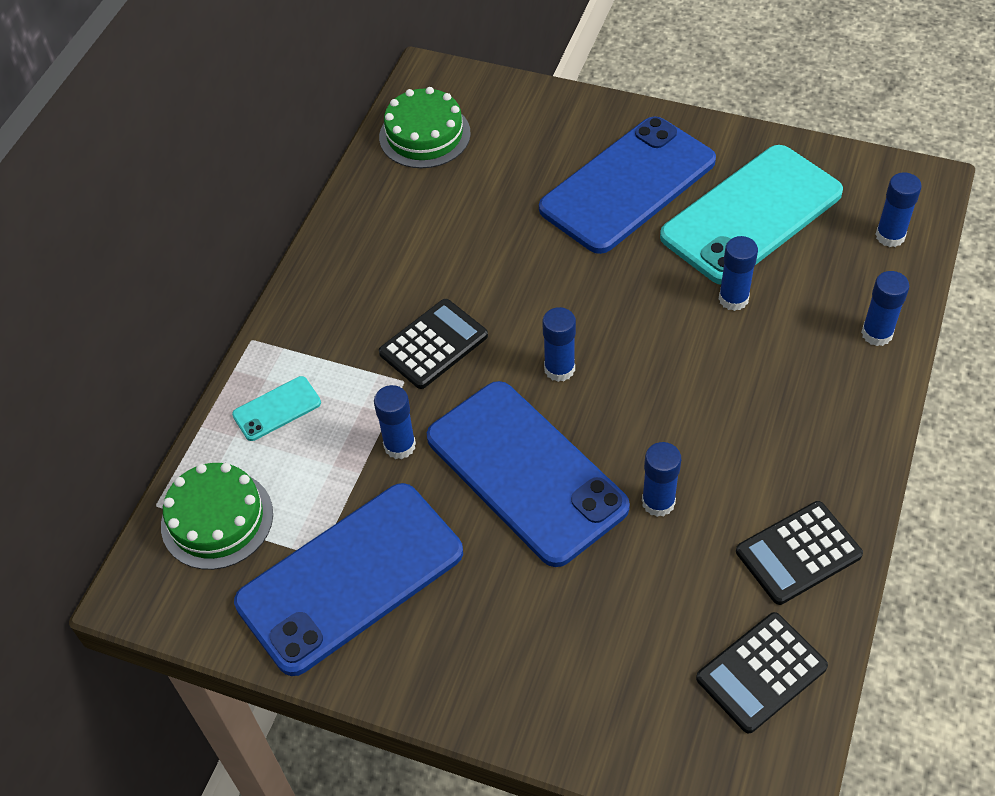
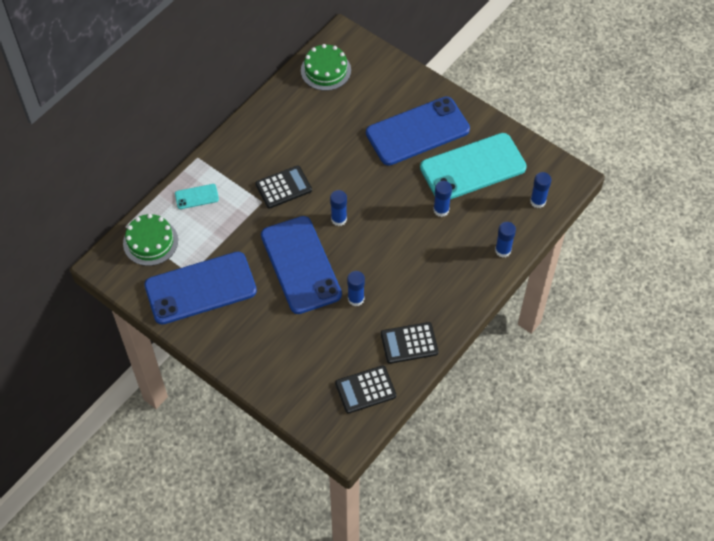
camera: 15 degrees right, 5 degrees up
blue glue stick [374,385,416,459] -> none

